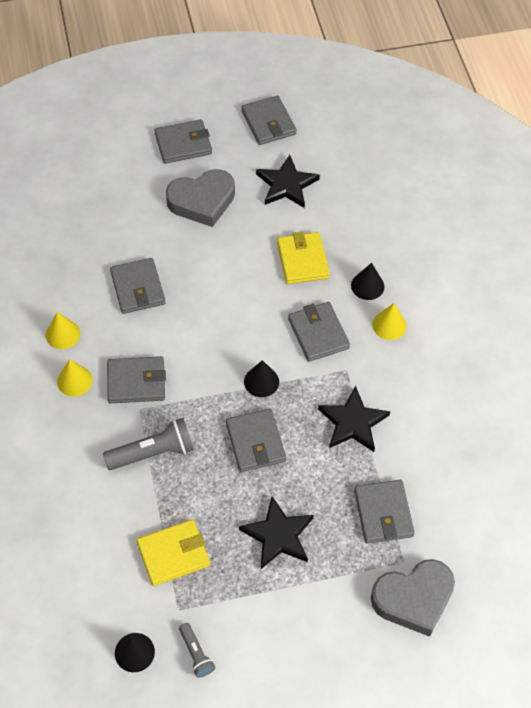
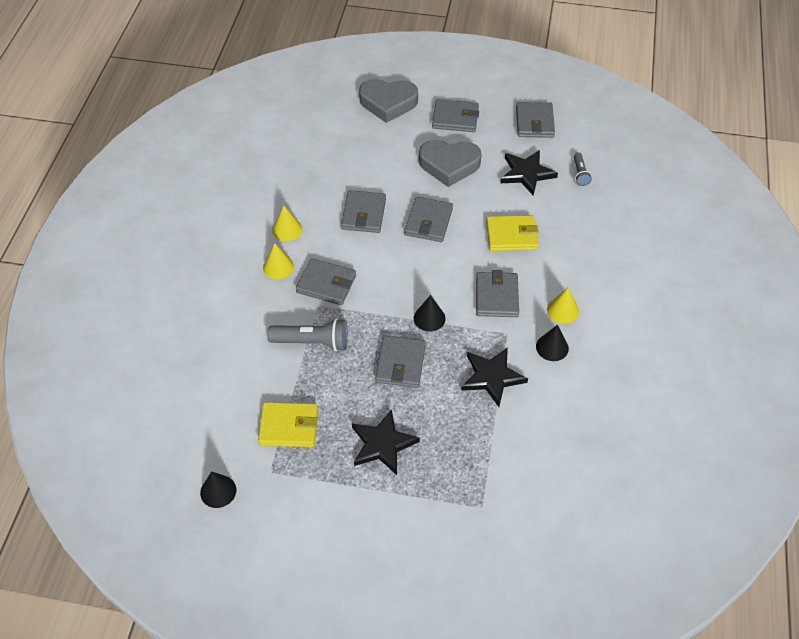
camera: 25 degrees right, 5 degrees down
grey flashlight [179,623,215,678] -> grey flashlight moved to [574,152,592,186]
yellow wallet [277,231,330,284] -> yellow wallet turned 75 degrees clockwise [486,215,538,251]
black cone [351,263,384,300] -> black cone moved to [536,325,569,361]
grey wallet [354,480,415,544] -> grey wallet moved to [404,197,453,242]
grey heart [371,559,455,637] -> grey heart moved to [359,79,418,123]

